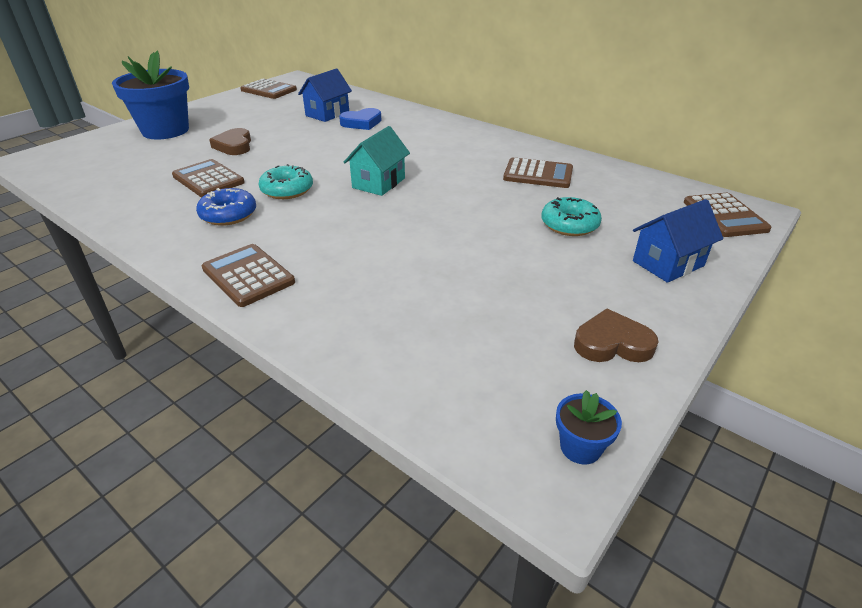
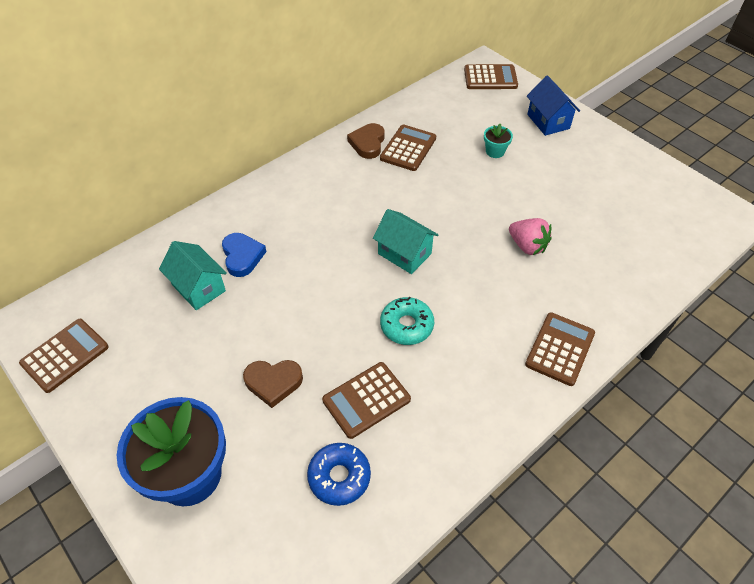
camera: 80 degrees left, 15 degrees up
blue donut [196,188,256,226] -> blue donut moved to [307,443,371,506]
brown calculator [202,244,295,307] -> brown calculator turned 150 degrees clockwise [525,312,595,386]
blue house [298,69,352,122] -> turquoise house [159,241,227,310]
turquoise donut [541,197,602,236] -> turquoise flower pot [484,124,513,158]
blue flower pot [556,390,622,465] -> none
brown heart [574,308,658,362] -> brown heart moved to [347,123,385,159]
none -> pink strawberry [509,218,552,255]

